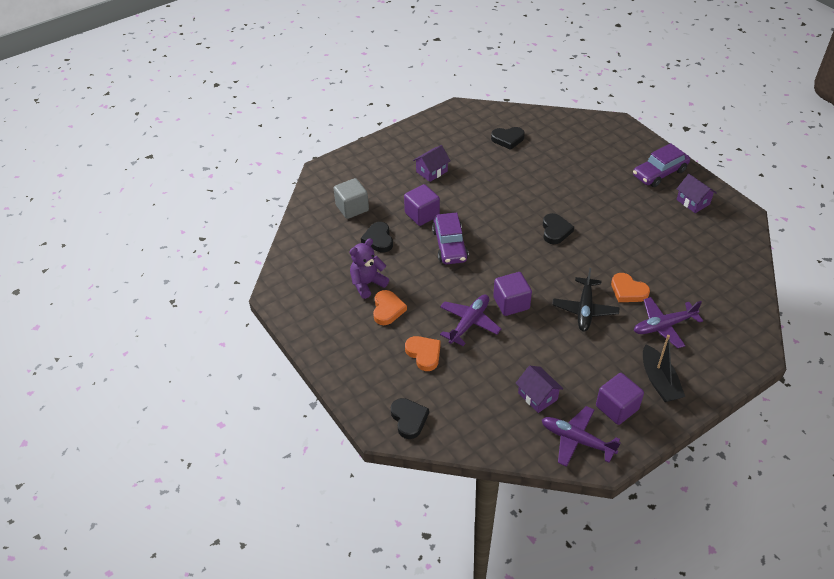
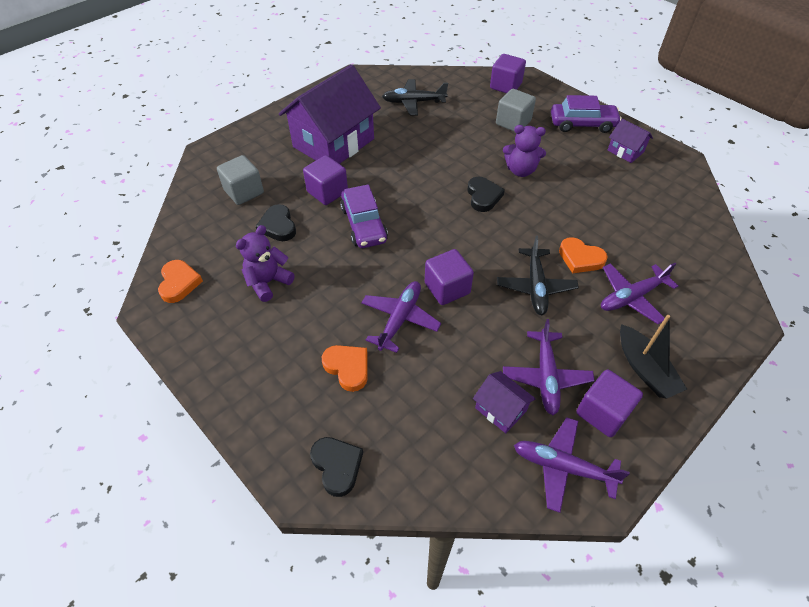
camera: 10 degrees left, 5 degrees up
orange heart [373,290,407,325] -> orange heart moved to [158,260,203,303]
purple house [413,145,450,182] -> purple house [279,64,381,164], size x2.28
black heart [491,127,525,150] -> black plane [382,79,448,116]
purple car [633,143,690,187] -> purple car turned 135 degrees counterclockwise [551,95,622,133]
none -> purple cube [490,54,526,93]
none -> grey cube [496,89,536,132]
none -> purple teddy bear [503,125,546,177]
none -> purple plane [503,319,595,415]

